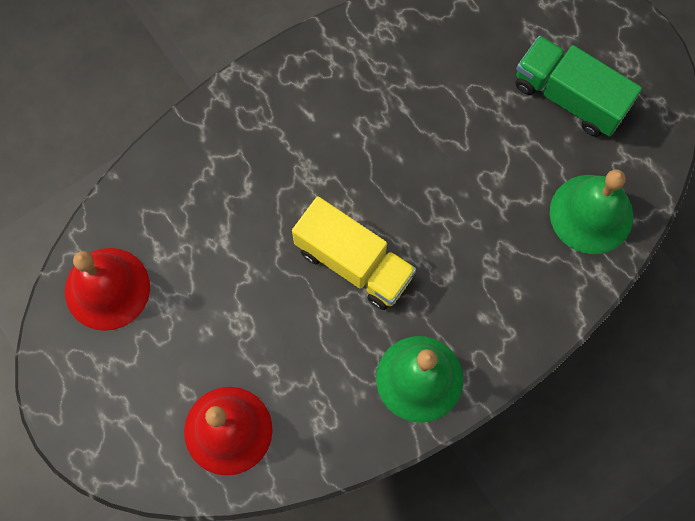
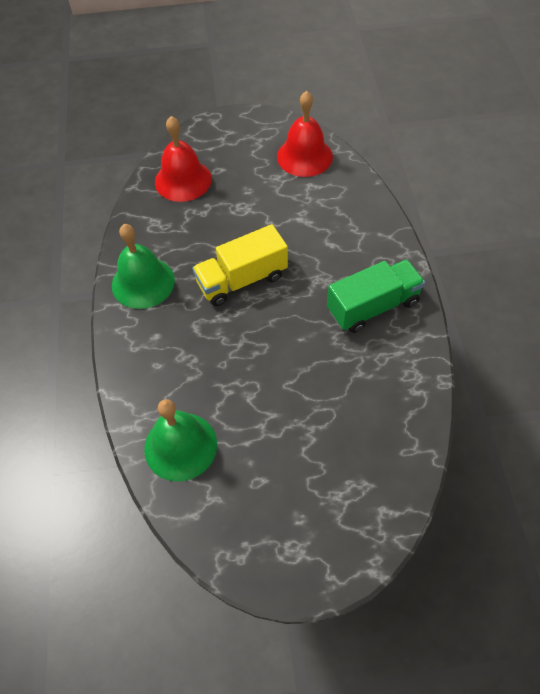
camera: 120 degrees right, 15 degrees down
green truck [516,36,642,137] -> green truck moved to [327,259,425,333]

